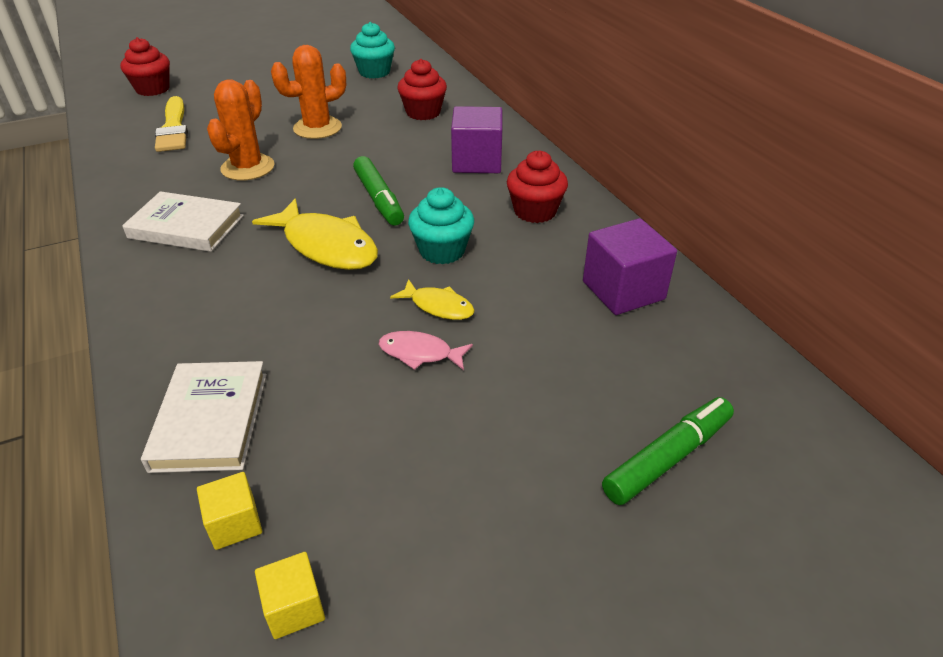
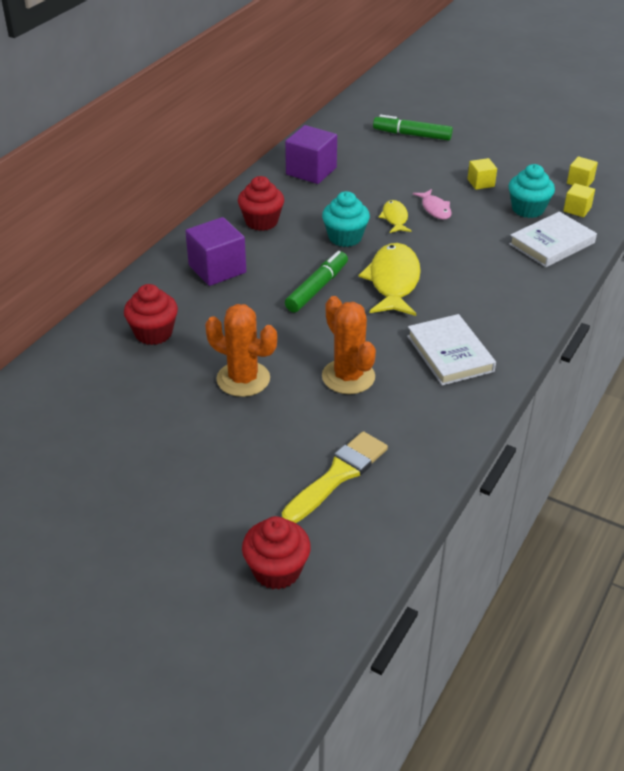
camera: 125 degrees left, 0 degrees up
orange cactus [207,79,274,181] -> orange cactus turned 75 degrees clockwise [322,296,376,394]
turquoise cupcake [350,22,395,78] -> turquoise cupcake moved to [509,164,555,218]
none -> yellow cube [467,158,497,190]

